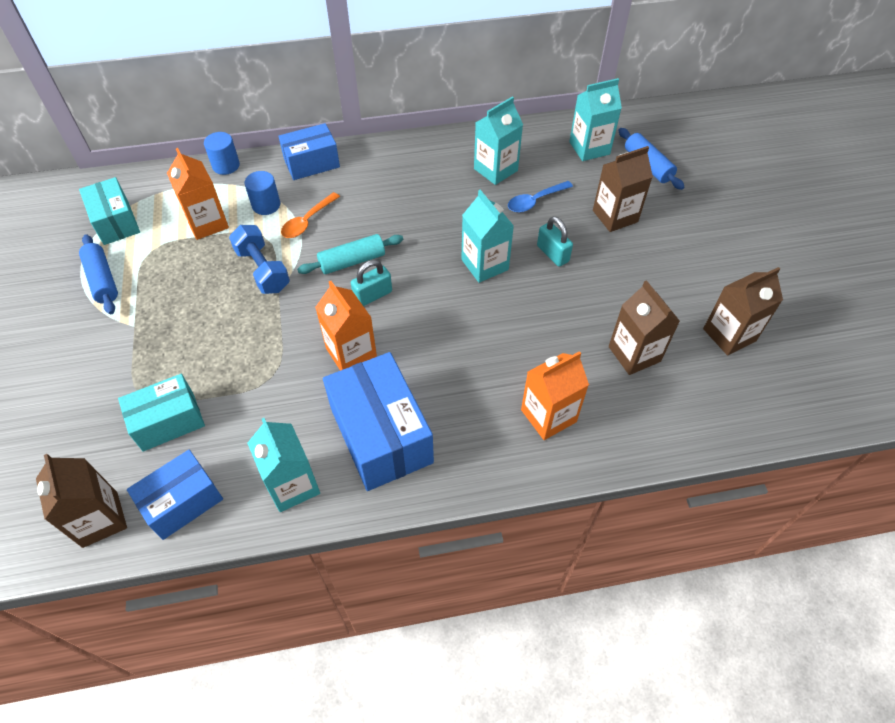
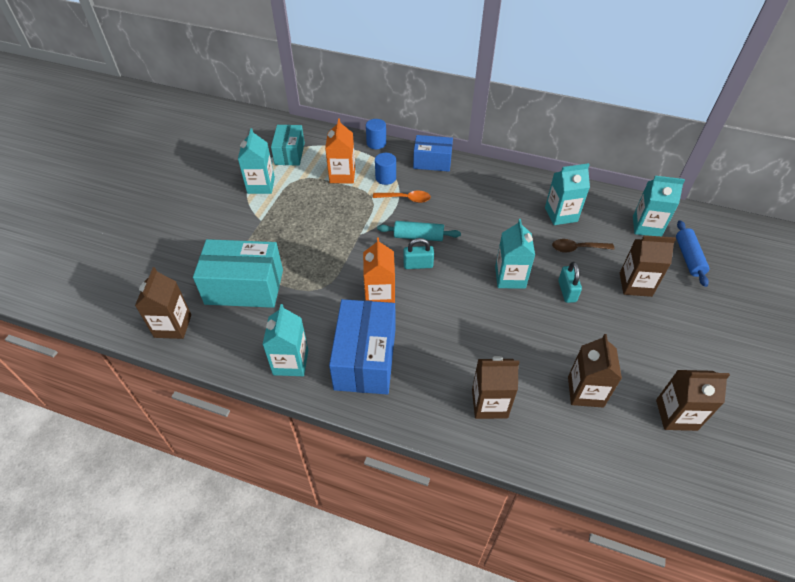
camera: 30 degrees right, 5 degrees down
blue rolling pin [79,234,118,314] -> turquoise carton [238,128,275,194]
turquoise box [118,374,205,452] -> turquoise box [193,239,283,308], size x1.59
blue box [127,449,223,540] -> none
blue dumbbell [229,225,290,294] -> none
orange spoon [281,192,340,238] -> orange spoon turned 150 degrees counterclockwise [373,191,431,203]
blue spoon [508,181,573,213] -> brown spoon [552,239,615,253]
orange carton [521,351,589,440] -> brown carton [472,356,520,419]

